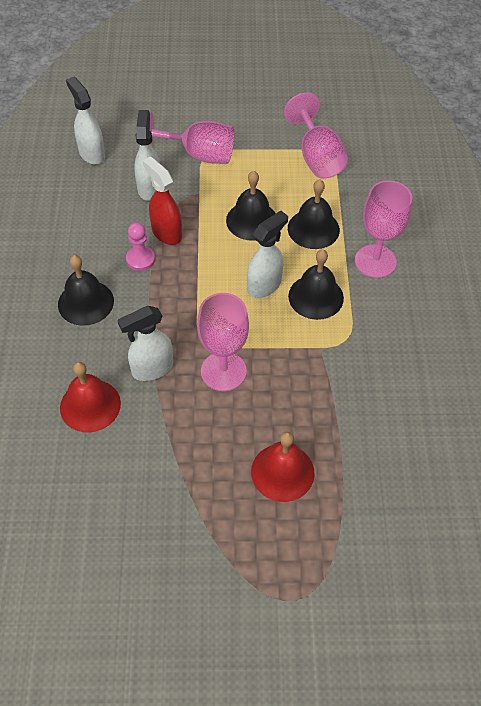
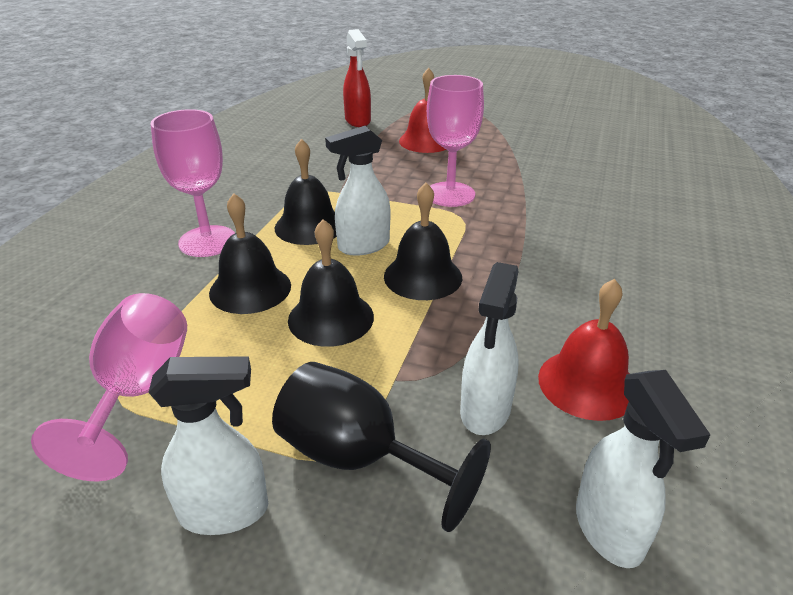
camera: 160 degrees left, 20 degrees down
black bell [58,255,114,326] -> black bell moved to [384,183,462,300]
red bell [60,362,121,432] -> red bell moved to [538,279,630,421]
white spray bottle [117,306,173,381] -> white spray bottle moved to [148,356,268,535]
pink pawn [126,223,155,271] -> none
red spray bottle [143,156,182,245] -> red spray bottle moved to [343,29,371,127]
pink goblet [150,112,234,164] -> black goblet [272,362,491,532]

